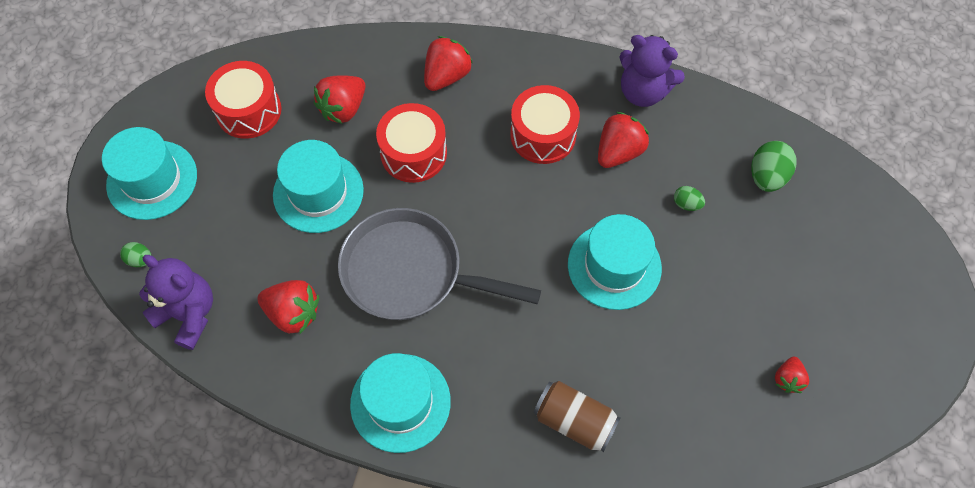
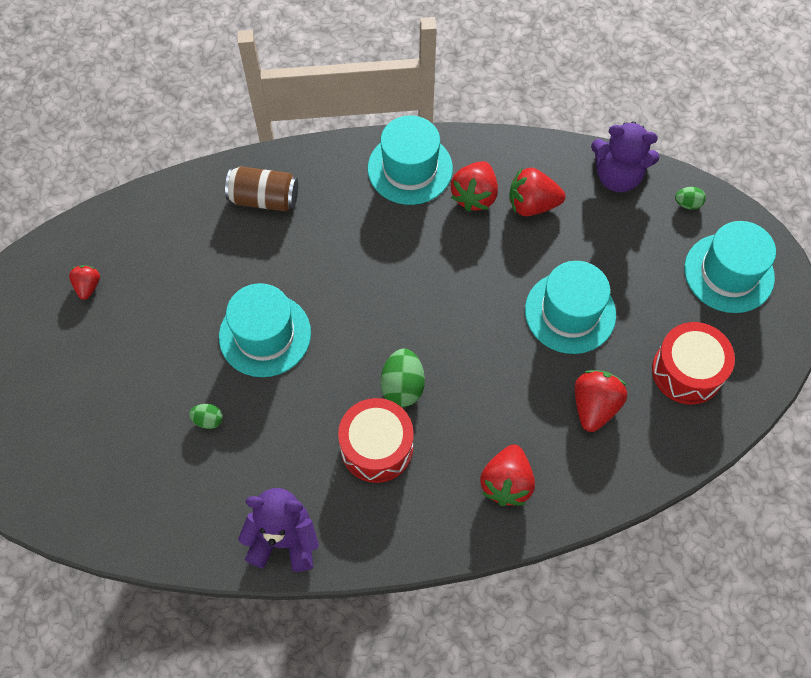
camera: 160 degrees right, 0 degrees up
grey pan [338,208,541,320] -> none
red drum [376,103,447,183] -> none
red strawberry [598,112,649,168] -> red strawberry moved to [451,161,498,212]
green egg [751,141,796,192] -> green egg moved to [380,349,425,407]

